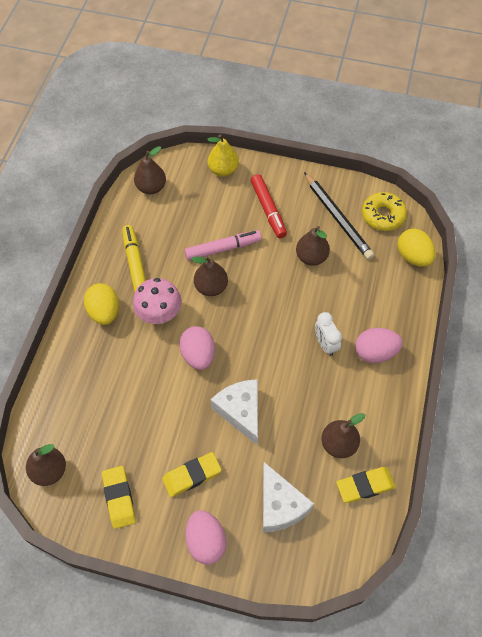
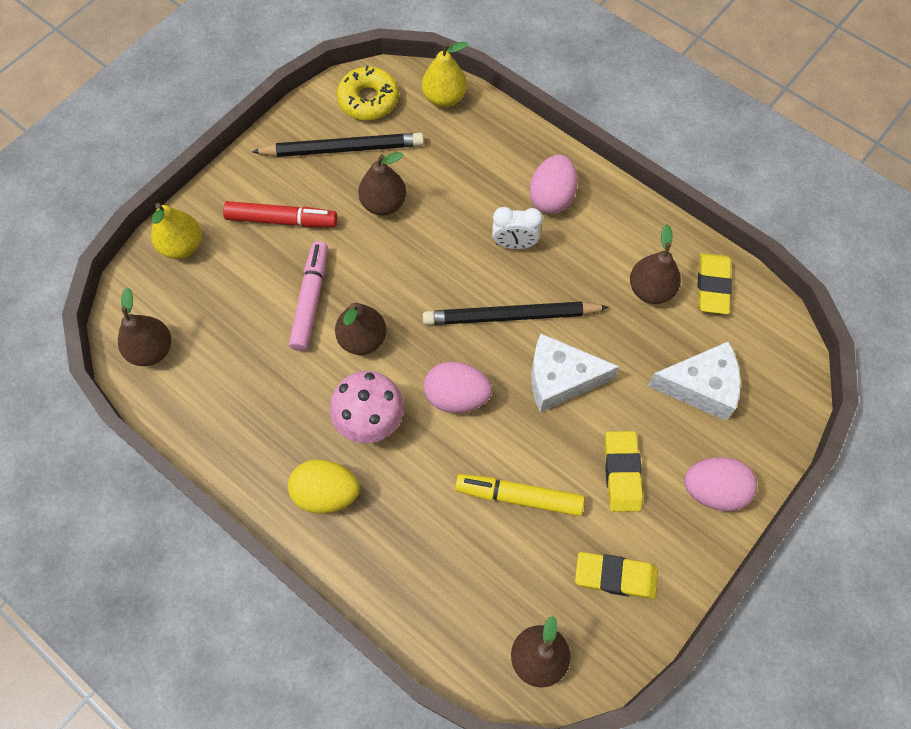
camera: 65 degrees left, 5 degrees up
yellow marker [122,225,146,292] -> yellow marker moved to [455,474,584,516]
yellow egg [397,228,436,267] -> yellow pear [422,42,468,107]
none -> black pencil [423,302,609,325]

